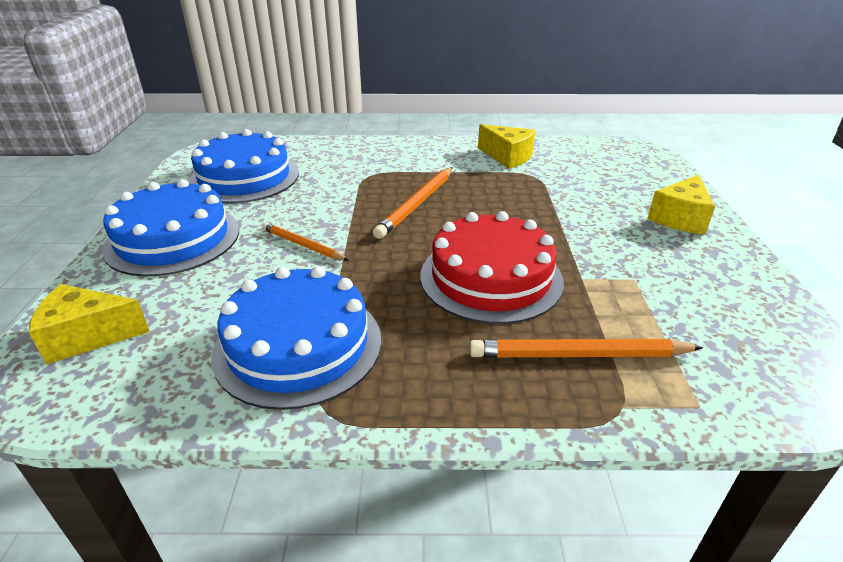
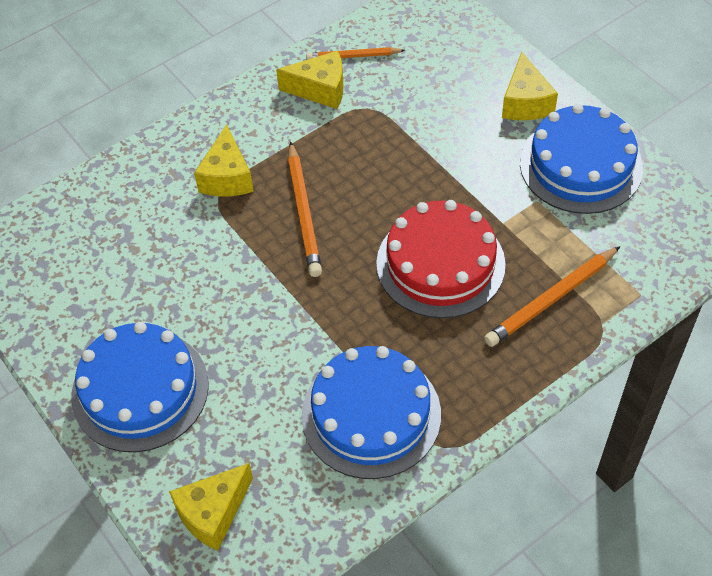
camera: 35 degrees left, 20 degrees up
blue cake [188,129,299,203] -> blue cake moved to [520,104,643,214]
orange pencil [262,222,349,261] -> orange pencil moved to [306,47,405,60]
none -> yellow cheese [194,124,254,197]

